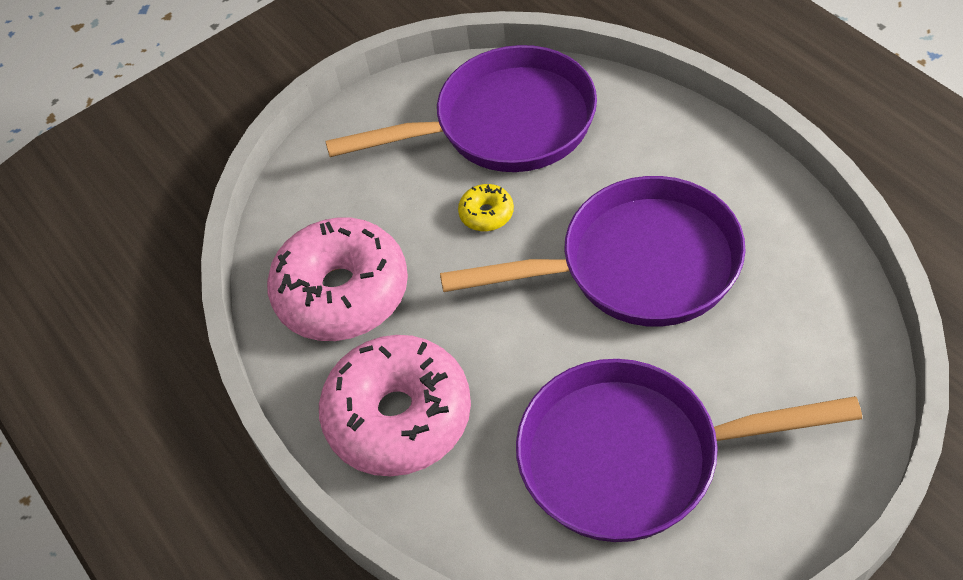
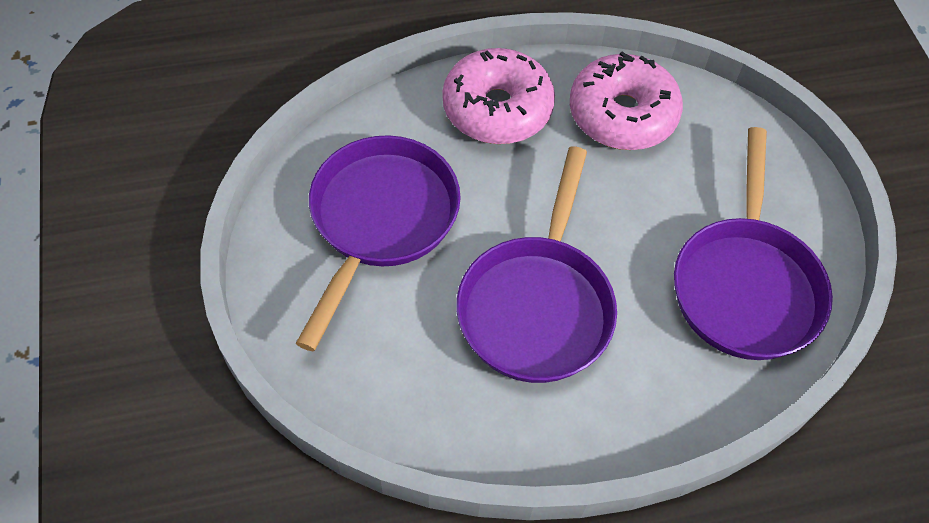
camera: 105 degrees right, 5 degrees up
yellow donut [458,184,514,231] -> none

